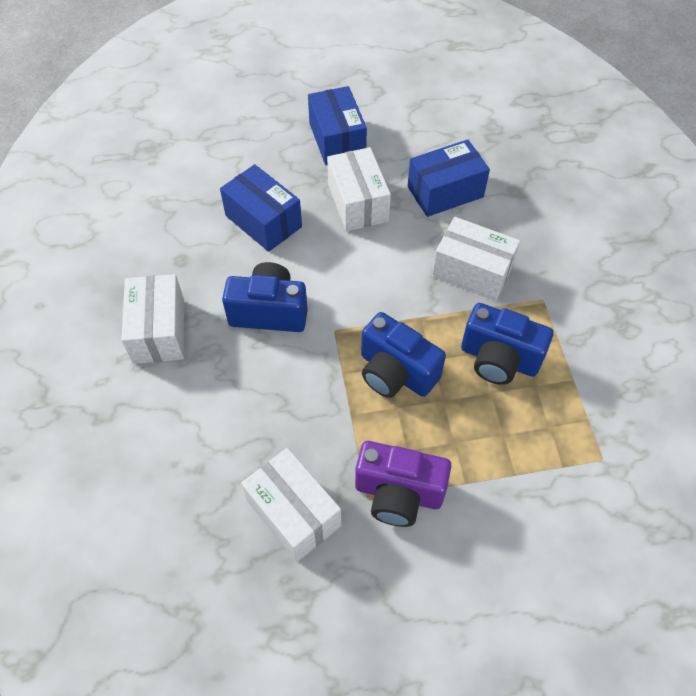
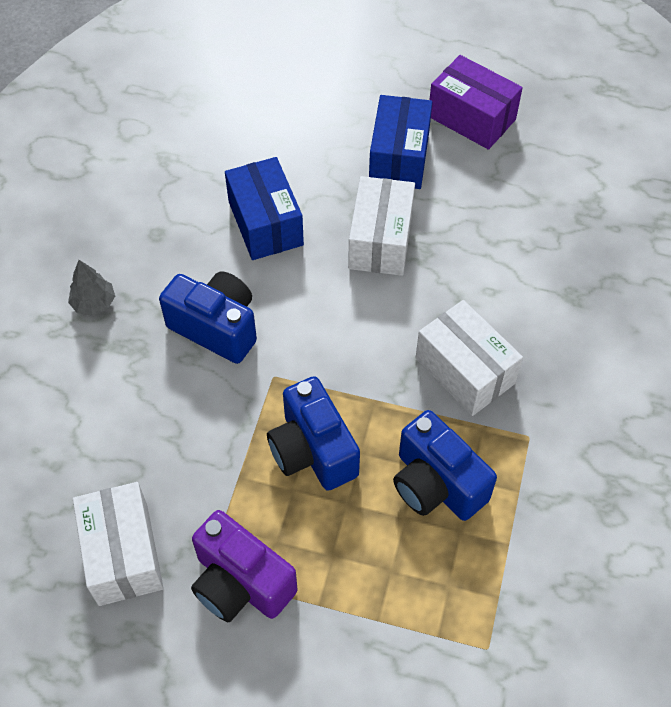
camera: 25 degrees right, 0 degrees up
white box [121,274,184,364] -> grey tree [68,260,115,316]
blue box [408,140,490,217] -> none
none -> purple box [430,55,523,150]

